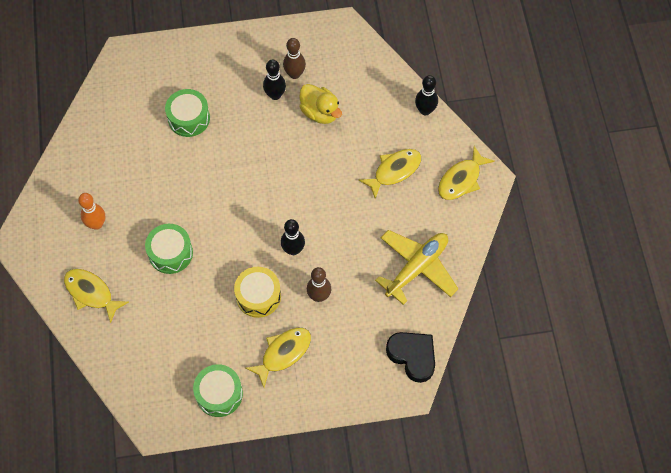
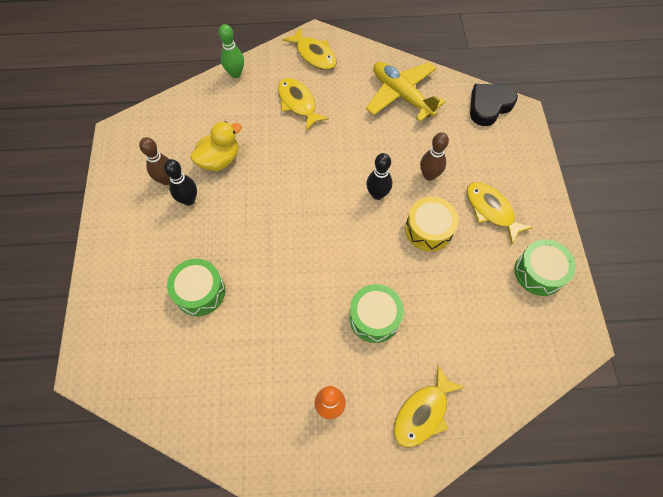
camera: 85 degrees left, 0 degrees up
black bowling pin [415,75,438,115] -> green bowling pin [219,24,244,78]

